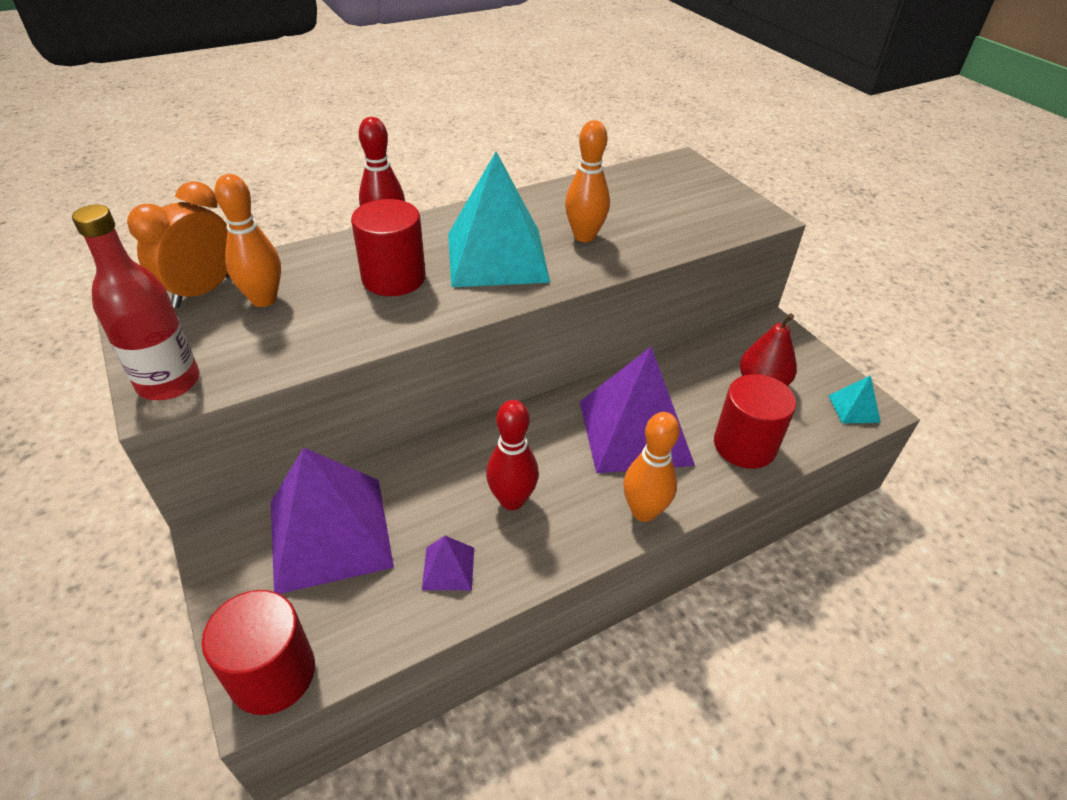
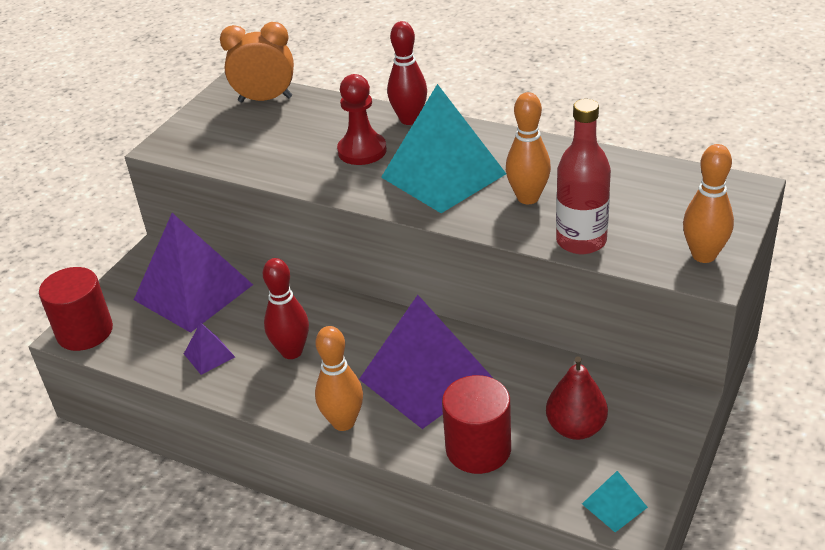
camera: 60 degrees right, 5 degrees down
red bottle [72,205,200,400] -> red bottle moved to [556,99,611,254]
orange bowling pin [215,174,281,307] -> orange bowling pin moved to [683,144,734,263]
red cylinder [351,199,426,296] -> red pawn [337,74,387,165]

